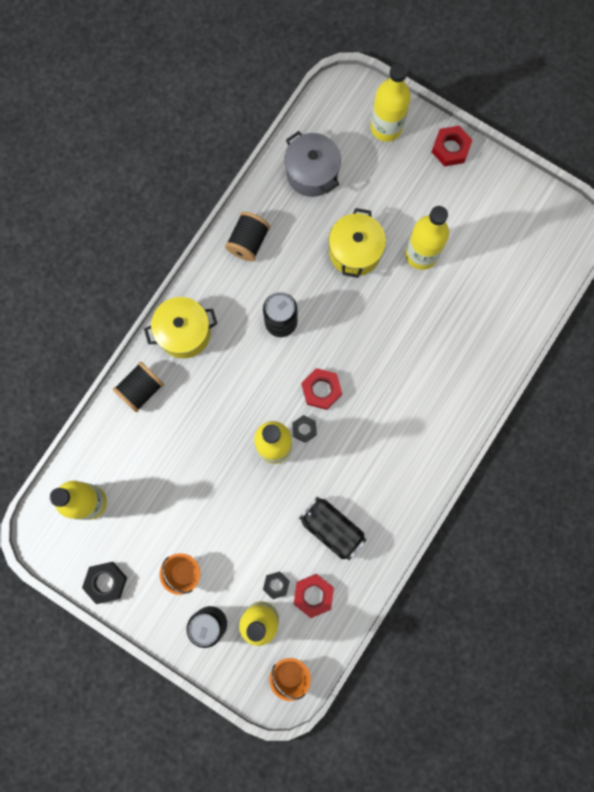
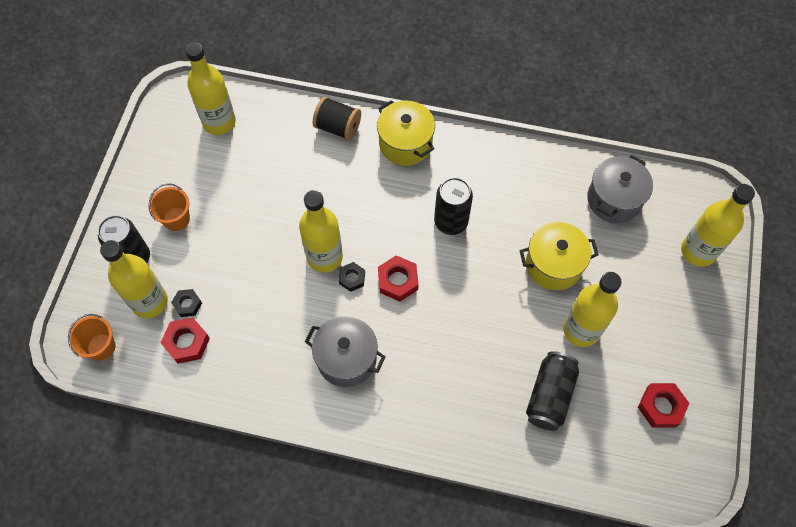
camera: 70 degrees right, 15 degrees down
black nut [82,562,127,604] -> none
black spool [225,212,270,262] -> none
black can [299,496,366,560] -> black can moved to [526,351,579,431]
red nut [432,126,472,166] -> red nut moved to [638,383,690,428]
none -> grey pot [305,316,386,387]

